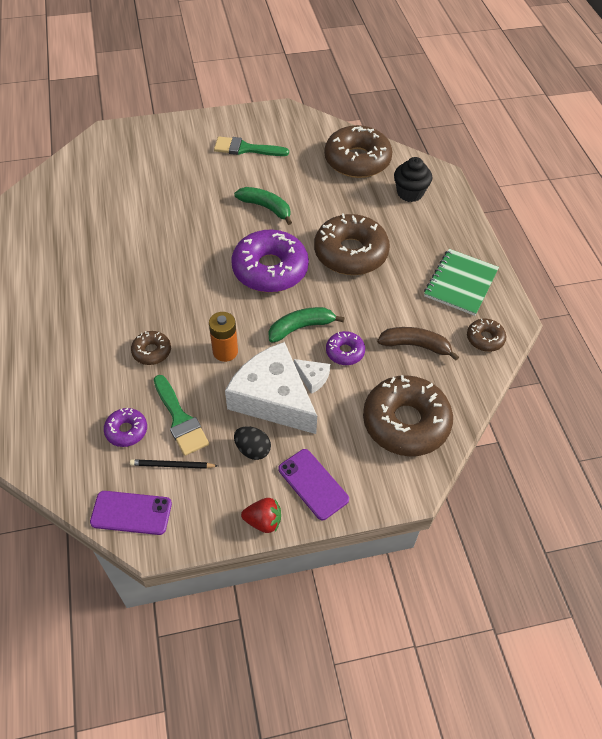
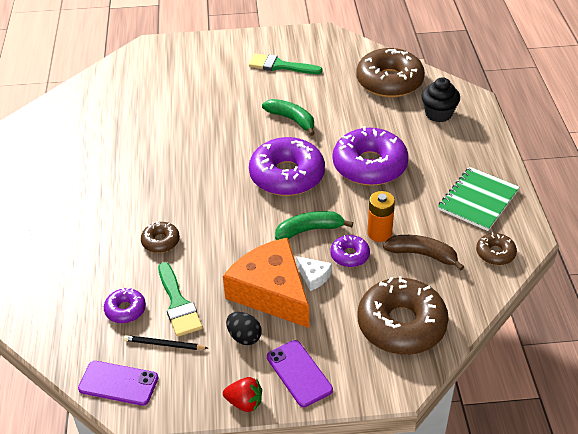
camera: 10 degrees right, 10 degrees down
orange battery [209,312,238,362] -> orange battery moved to [367,191,395,242]
white cheese [225,342,317,434] -> orange cheese [223,237,309,328]
brown donut [314,213,390,275] -> purple donut [333,126,409,186]

